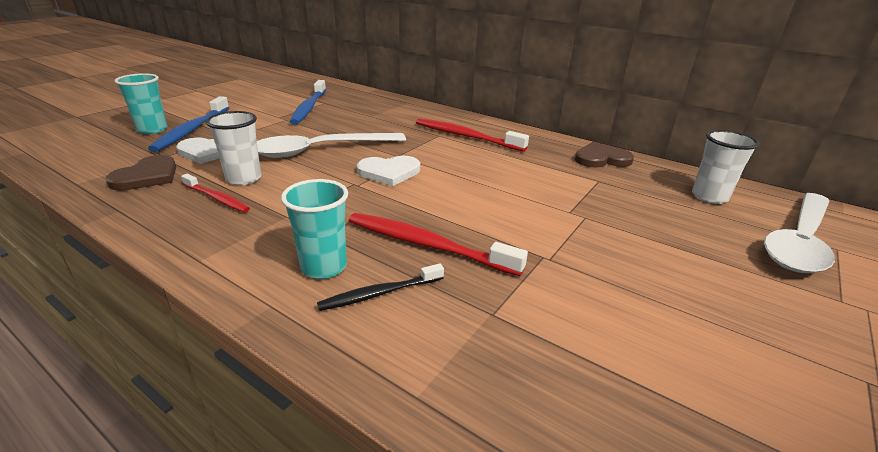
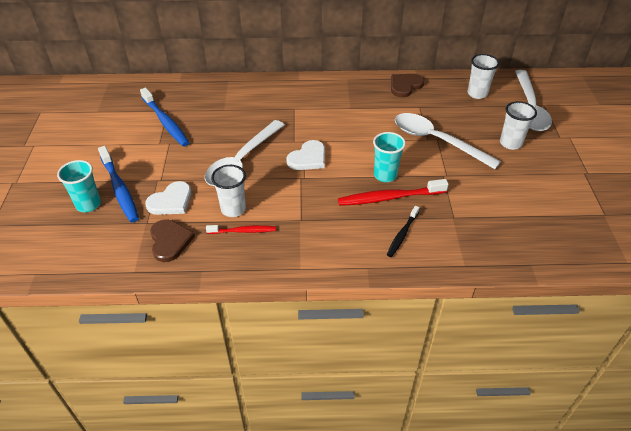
camera: 35 degrees left, 15 degrees up
turquoise cup [281,179,348,279] -> turquoise cup moved to [373,132,406,182]
red toothbrush [416,118,529,152] -> none
none -> white spoon [395,113,501,169]
none -> white cup [500,101,537,150]

